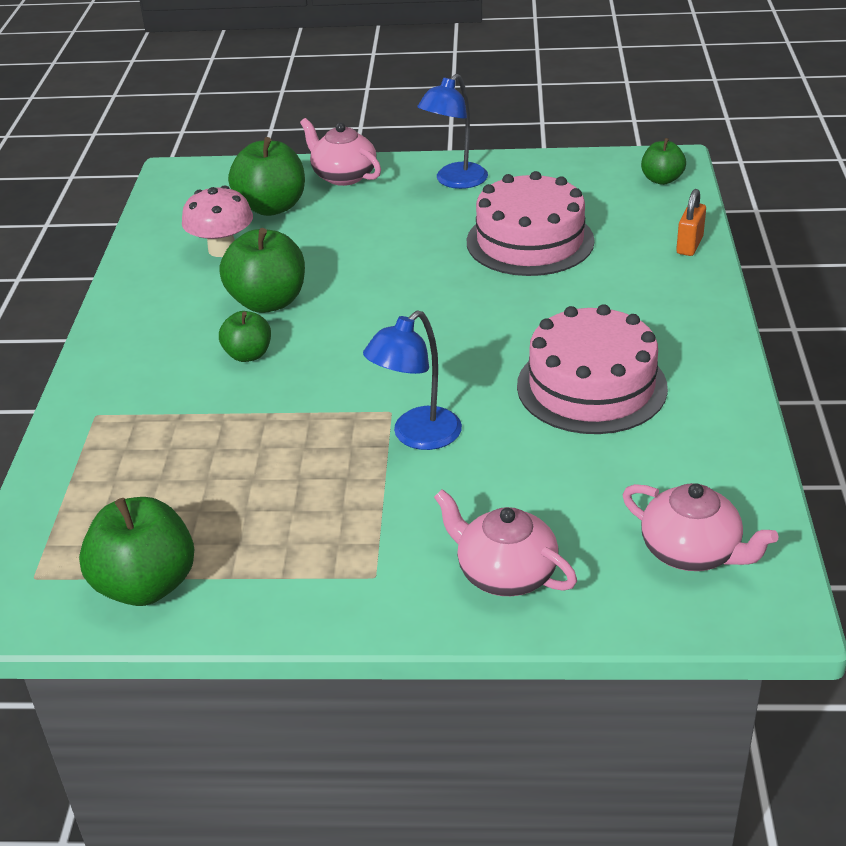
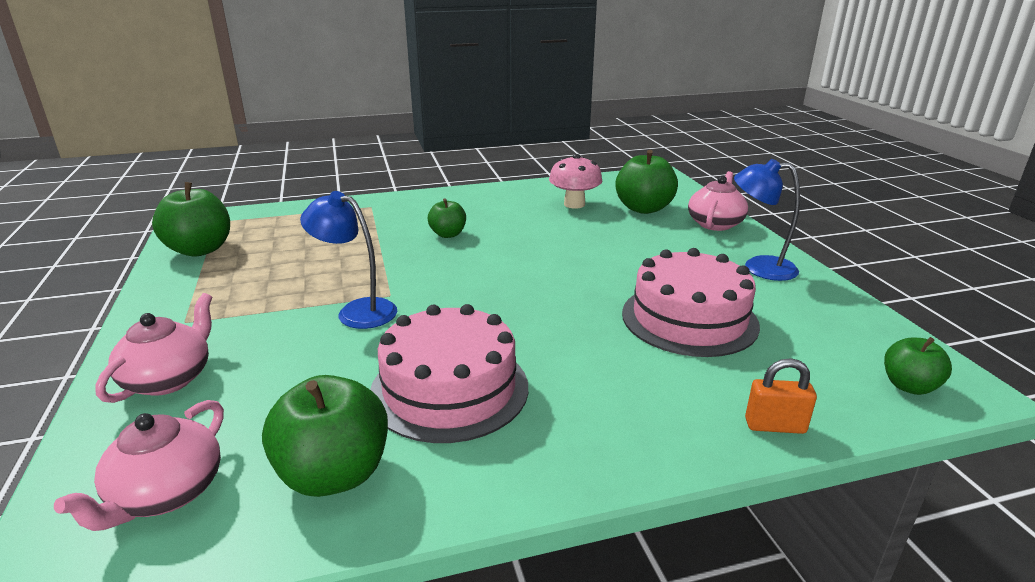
camera: 70 degrees right, 10 degrees down
green apple [220,228,305,313] -> green apple moved to [262,375,388,497]

